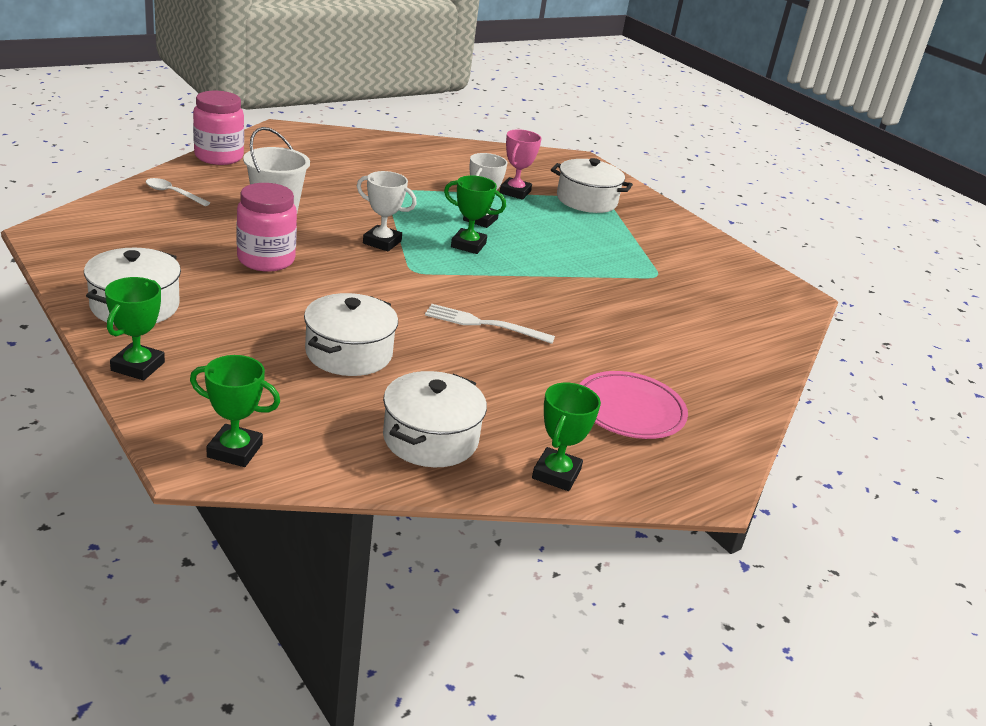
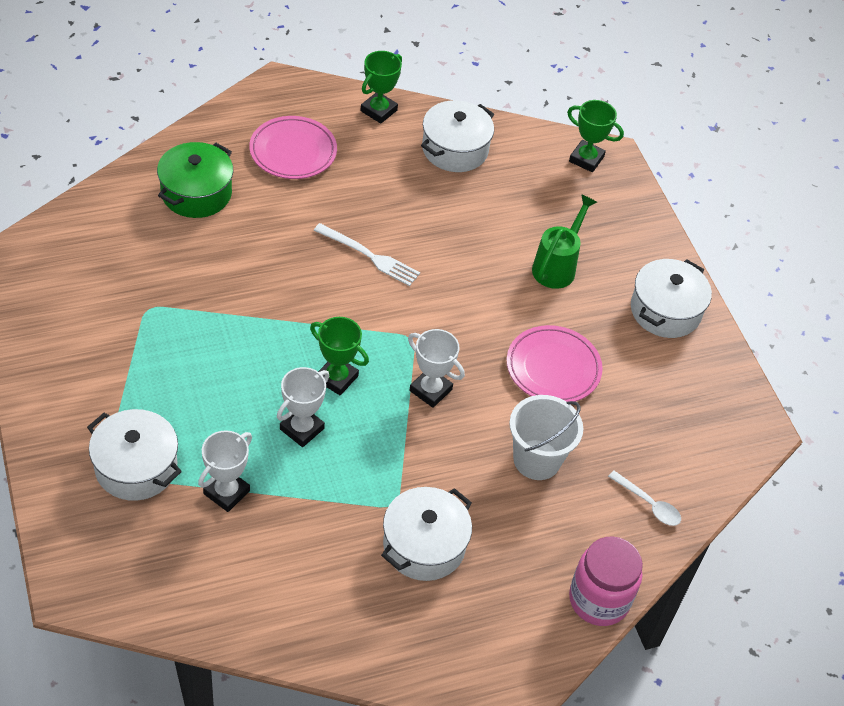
camera: 165 degrees left, 20 degrees up
green trophy [105,277,165,380] -> none
pink jar [237,183,297,272] -> pink plate [507,325,603,402]
white pot [304,293,398,376] -> white pot moved to [381,487,472,581]
pink trophy [500,129,542,200] -> white trophy [198,430,252,512]
none -> green pot [157,142,233,218]
none -> green watering can [532,194,597,289]

